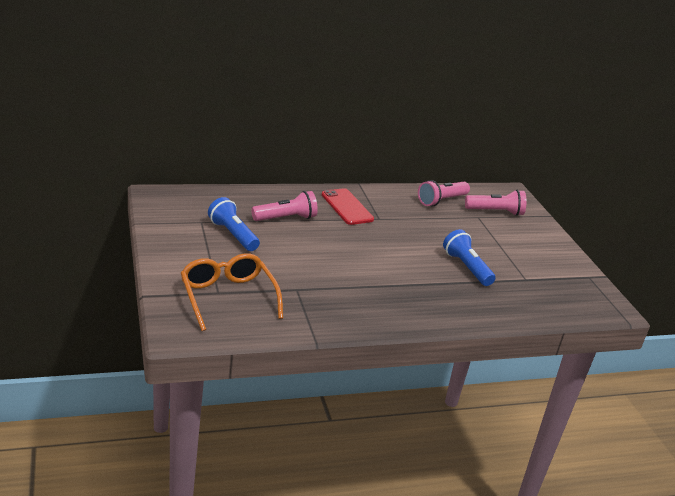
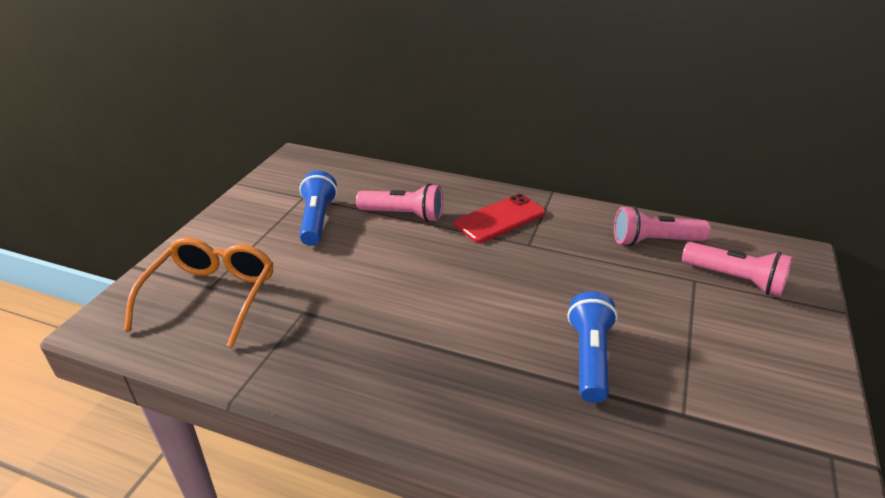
camera: 40 degrees right, 5 degrees up
red phone [322,188,374,225] -> red phone turned 45 degrees clockwise [454,194,545,243]

